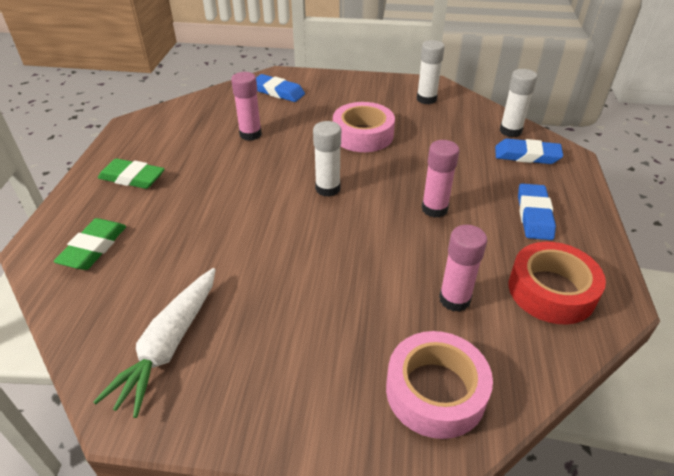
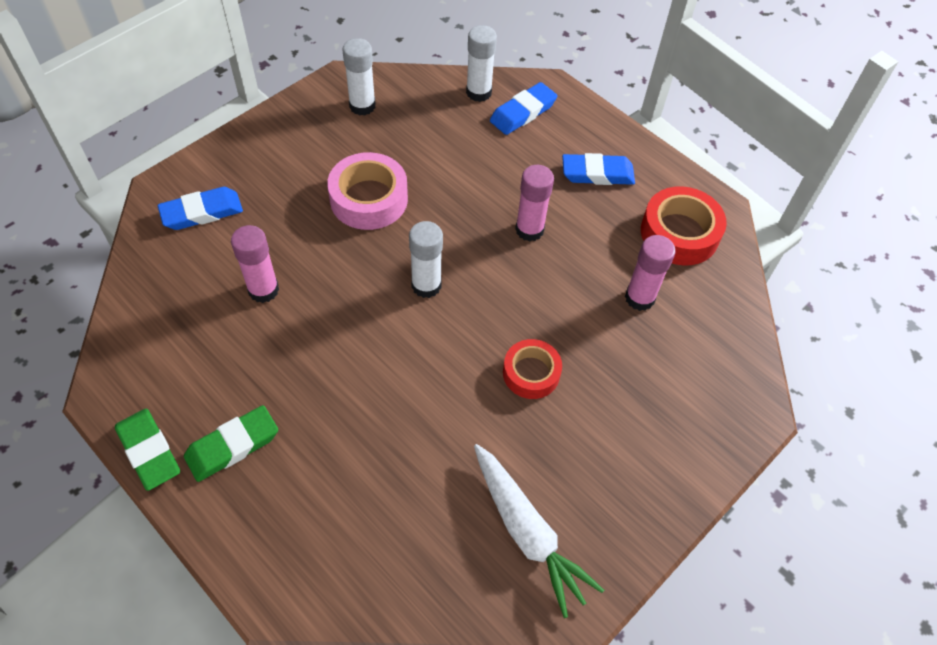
camera: 55 degrees left, 15 degrees up
green eraser [53,218,126,270] -> green eraser moved to [115,409,180,491]
pink tape [386,331,493,439] -> none
blue eraser [518,184,556,240] -> blue eraser turned 45 degrees counterclockwise [562,153,635,185]
none -> red tape [503,339,562,399]

